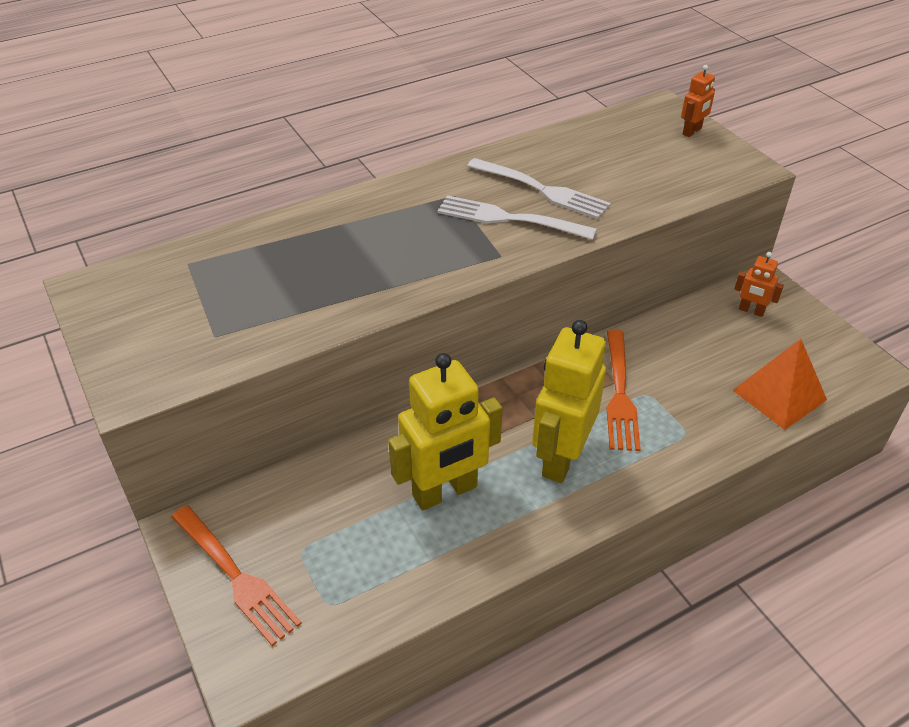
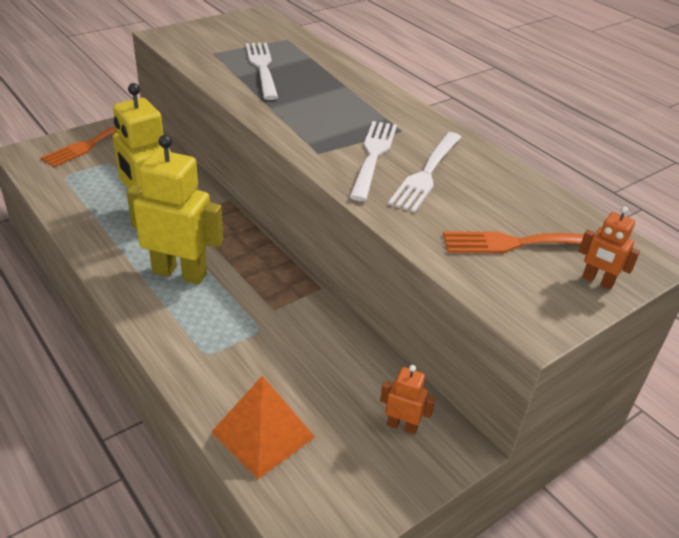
camera: 80 degrees right, 5 degrees down
orange fork [606,330,641,451] -> orange fork moved to [443,231,584,253]
orange robot [734,252,784,317] -> orange robot turned 90 degrees clockwise [380,365,435,435]
none -> white fork [246,43,278,100]

